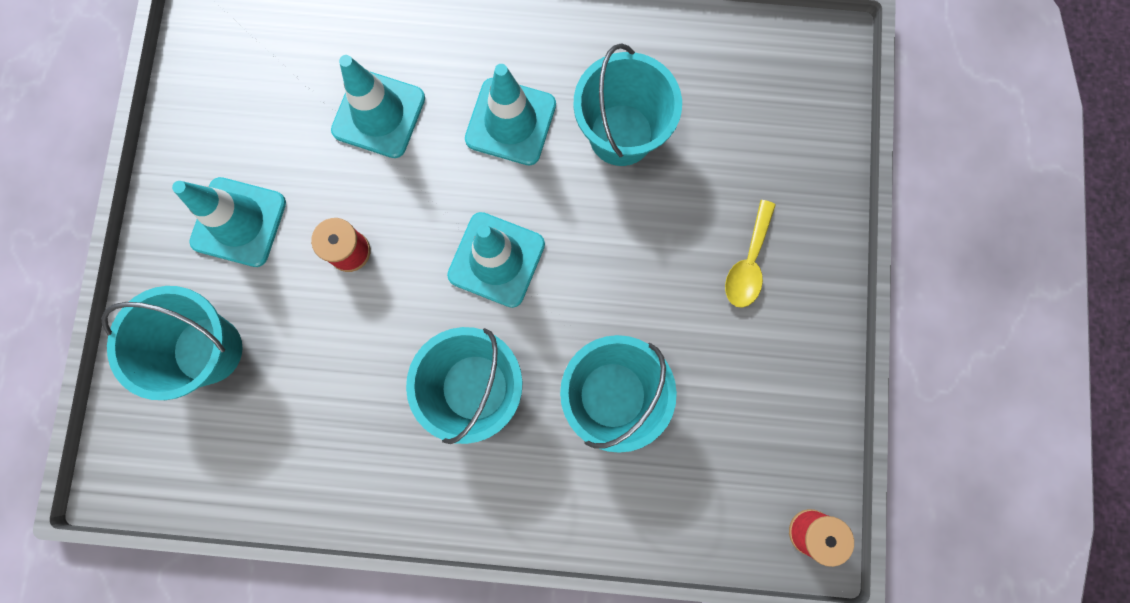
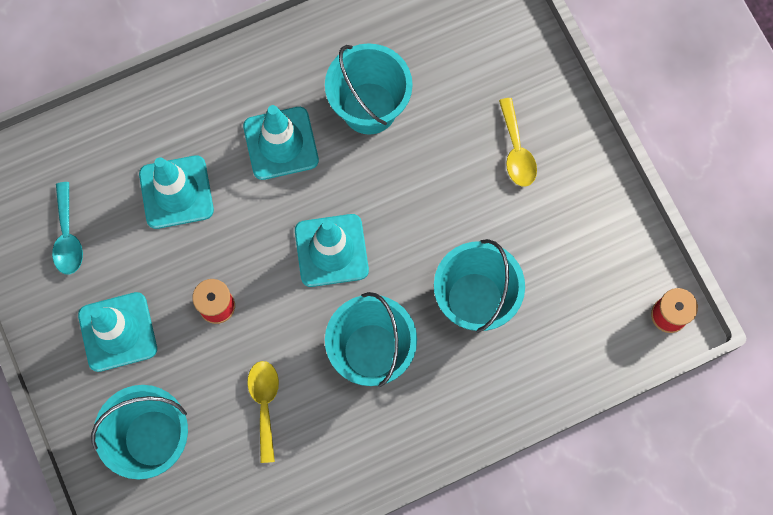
camera: 30 degrees left, 5 degrees down
none -> turquoise spoon [52,182,83,275]
none -> yellow spoon [247,361,279,463]

